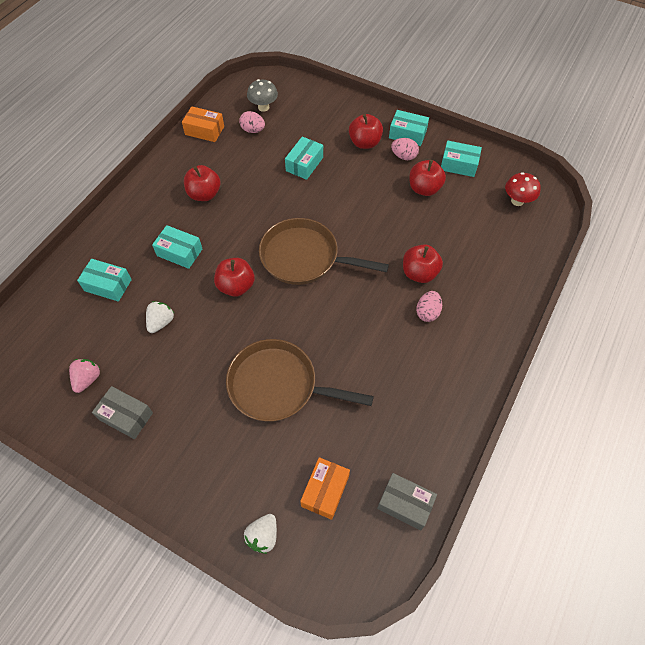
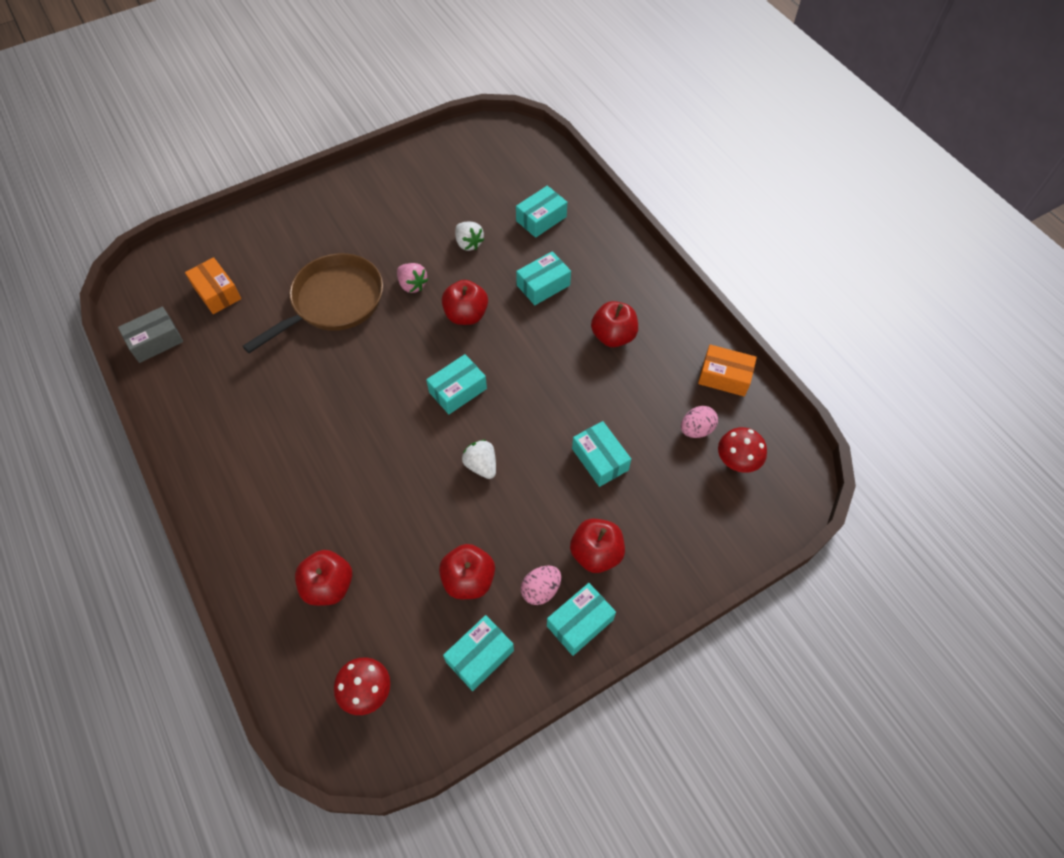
camera: 120 degrees right, 0 degrees up
pink strawberry [69,359,101,393] -> pink strawberry moved to [397,263,428,293]
grey box [92,386,153,439] -> none
orange box [182,106,224,142] -> orange box turned 60 degrees clockwise [698,345,757,397]
white strawberry [244,514,277,554] -> white strawberry moved to [462,440,496,479]
grey mushroom [247,79,278,112] -> red mushroom [718,427,767,473]
brown pan [259,218,389,285] -> turquoise box [426,354,487,414]
red apple [403,244,443,283] -> red apple moved to [295,550,352,606]
pink egg [416,291,442,322] -> none

